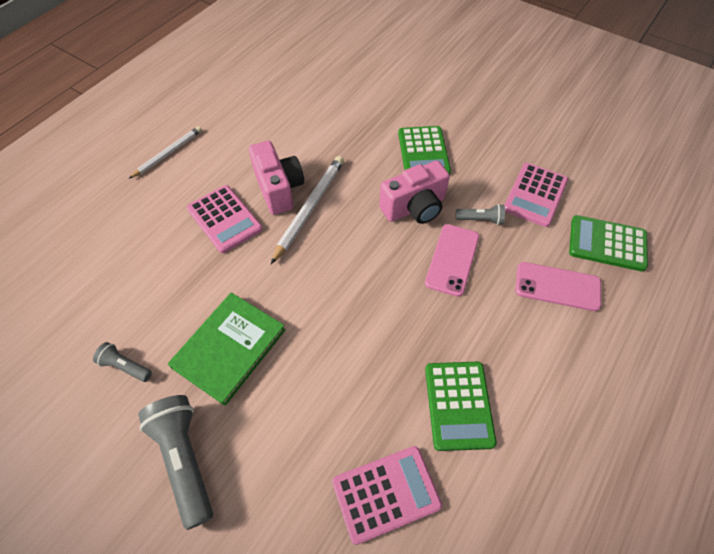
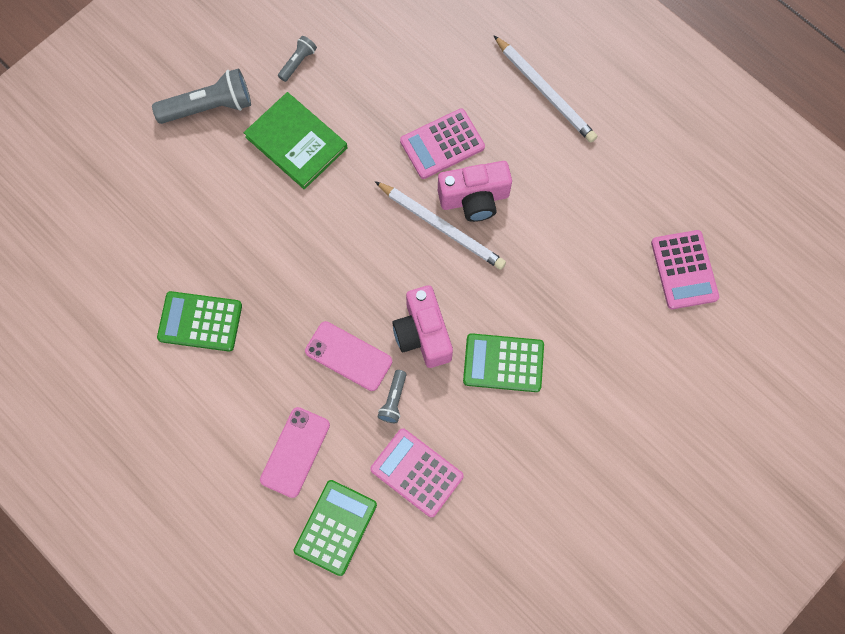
camera: 100 degrees right, 15 degrees up
white pencil [129,126,202,179] -> white pencil [494,36,597,143], size x1.51
pink calculator [332,446,442,545] -> pink calculator moved to [651,230,719,309]

